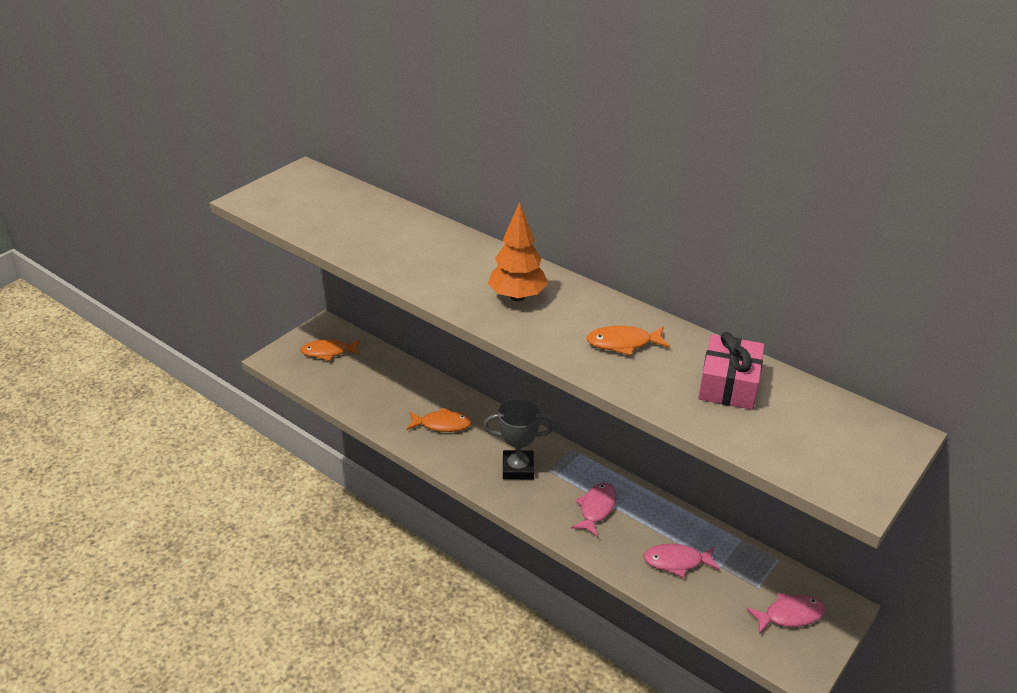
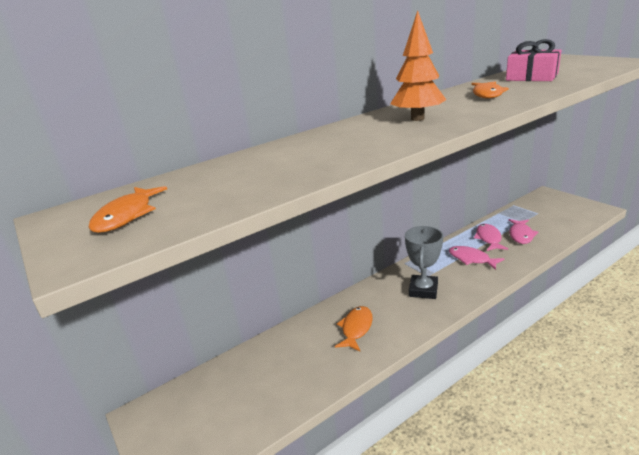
camera: 70 degrees left, 10 degrees down
orange fish [301,339,360,361] -> orange fish moved to [88,186,167,233]
pink fish [746,593,826,634] -> pink fish moved to [474,224,508,251]

